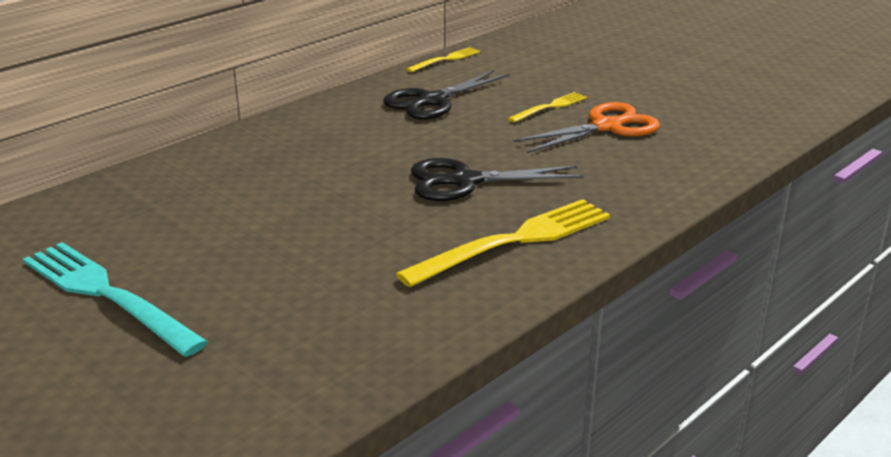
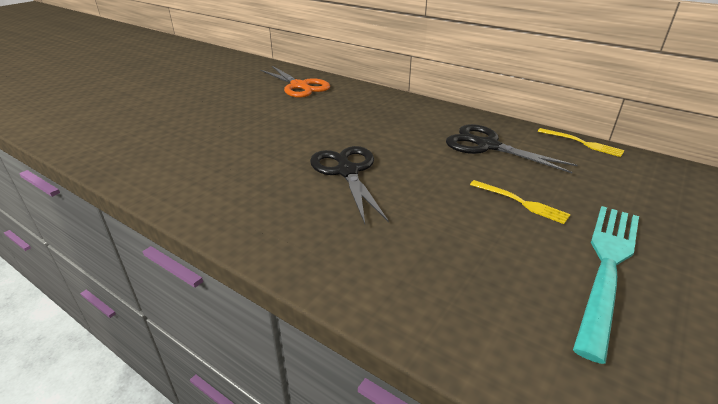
camera: 80 degrees right, 5 degrees up
turquoise fork [23,242,208,357] -> turquoise fork moved to [573,206,639,364]
yellow fork [396,199,610,287] -> none
orange scissors [513,102,660,153] -> orange scissors moved to [260,66,330,98]

